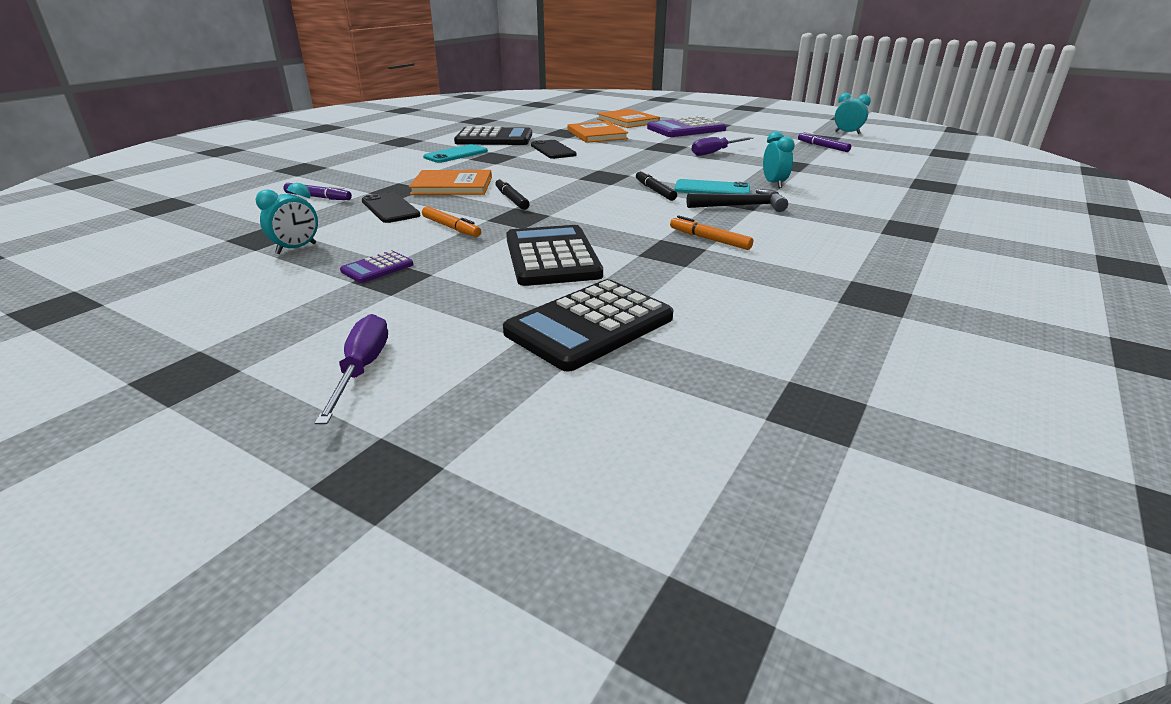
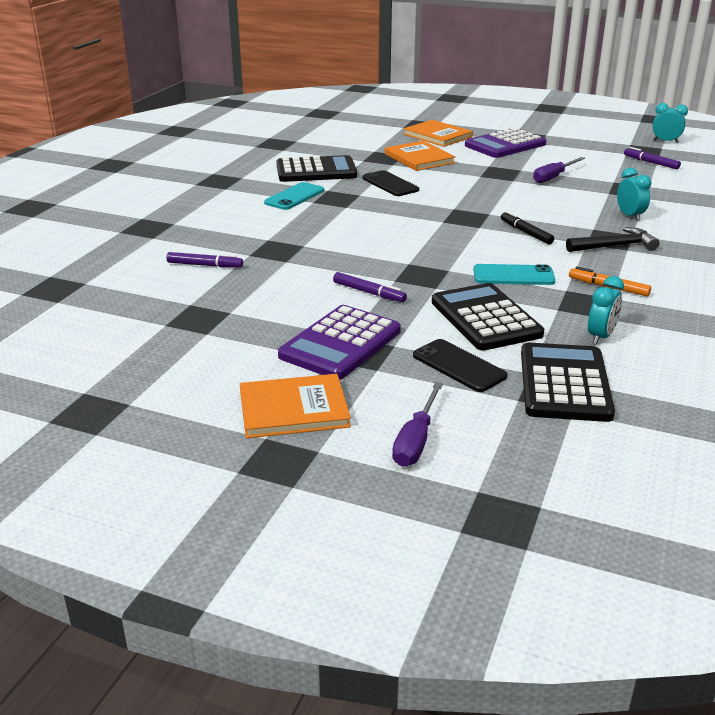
camera: 10 degrees left, 0 degrees up
turquoise clock [256,183,318,254] -> turquoise clock moved to [588,276,624,345]
purple screwdriver [315,314,388,424] -> purple screwdriver turned 150 degrees counterclockwise [392,382,443,467]
purple calculator [340,250,413,283] -> purple calculator [278,305,401,380], size x2.07
black phone [362,192,421,223] -> black phone moved to [413,339,507,392]
orange book [409,170,492,195] -> orange book moved to [240,374,351,438]
orange marker [422,206,481,237] -> purple marker [333,272,407,302]
black marker [496,177,530,210] -> none
black calculator [503,279,673,372] -> black calculator turned 150 degrees clockwise [521,343,615,422]
turquoise phone [674,179,750,194] -> turquoise phone moved to [473,264,555,285]

